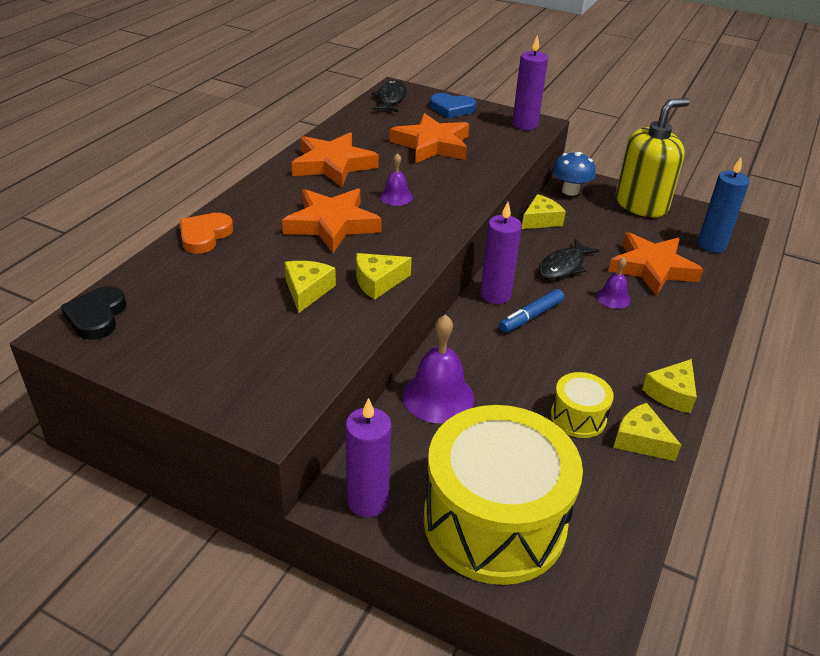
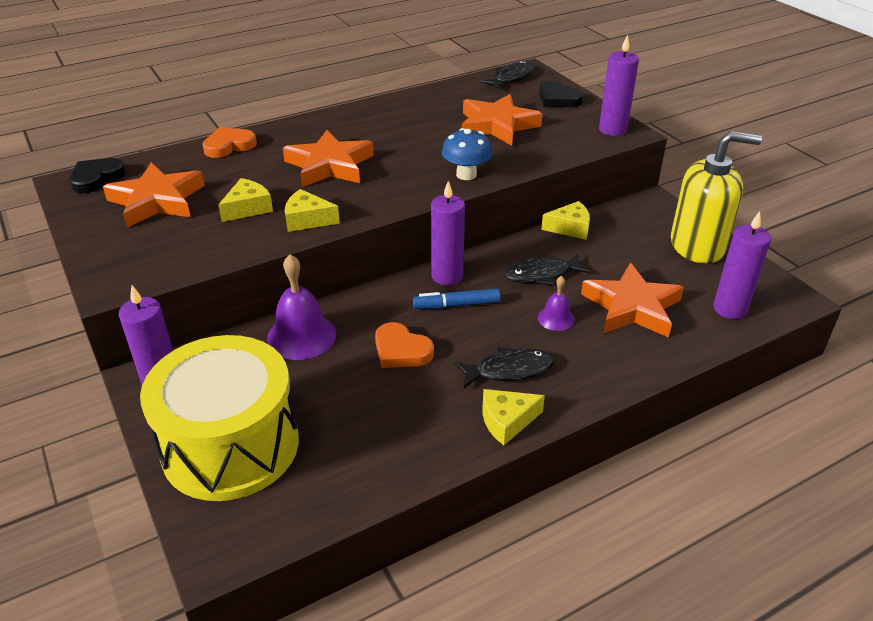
camera: 35 degrees right, 0 degrees up
orange star [292,133,379,187] -> orange star moved to [103,163,205,228]
purple bell [380,153,413,206] -> none
blue heart [430,93,476,118] -> black heart [539,81,583,107]
yellow drum [551,372,614,438] -> none
blue mushroom [553,152,596,196] -> blue mushroom moved to [442,128,492,180]
yellow cheese [613,403,681,461] -> none
blue candle [698,158,750,253] -> purple candle [713,211,771,319]
none -> orange heart [375,322,434,368]
none -> black fish [454,347,554,388]

